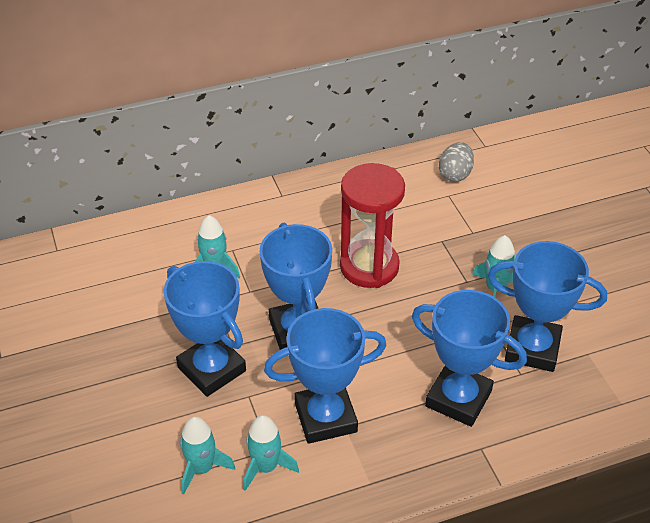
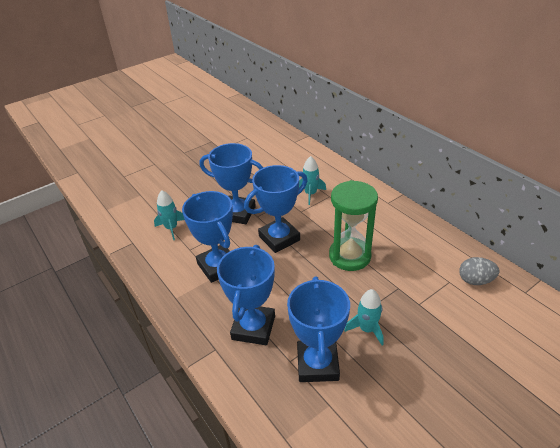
camera: 75 degrees right, 5 degrees down
blue trophy [164,261,246,397] -> blue trophy turned 75 degrees clockwise [200,143,264,224]
turquoise rocket [243,415,299,491] -> none
red hourglass [340,163,405,288] -> green hourglass [329,180,378,271]

